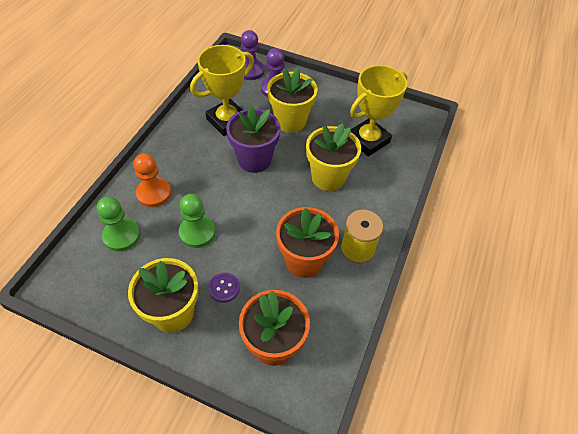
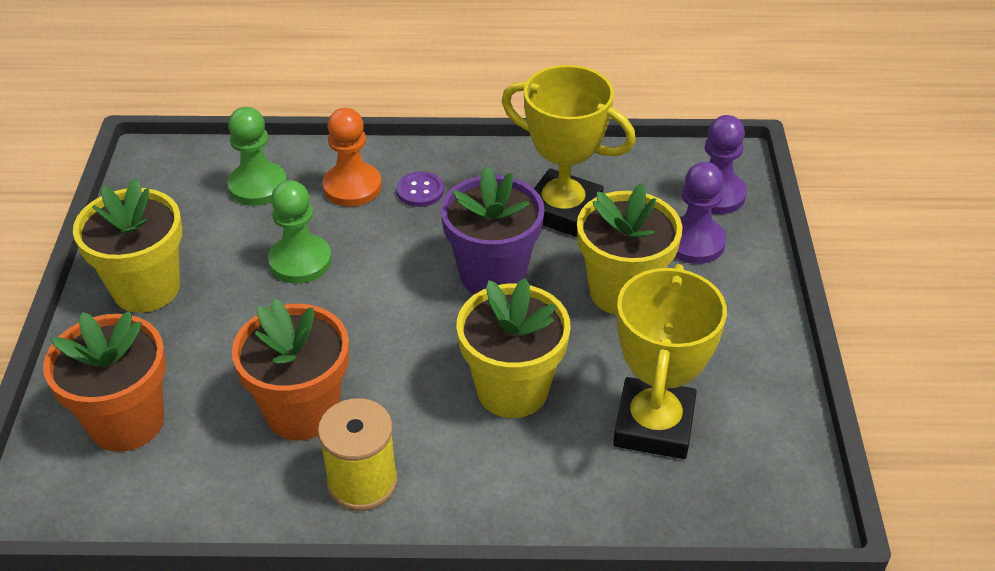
camera: 70 degrees right, 10 degrees down
purple button [208,273,240,302] -> purple button moved to [396,171,444,207]
yellow trophy [350,65,407,157] -> yellow trophy turned 75 degrees clockwise [613,264,727,459]

